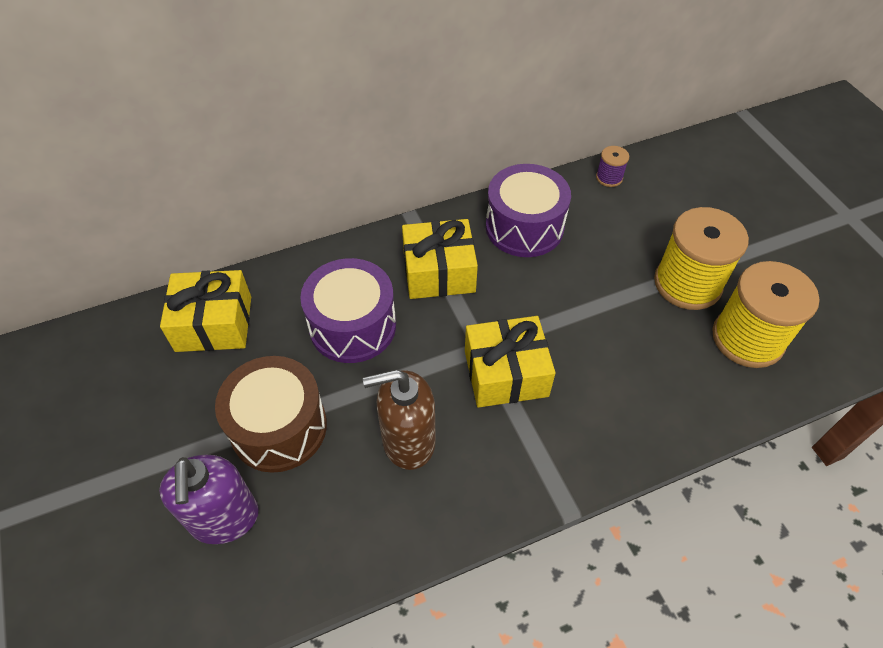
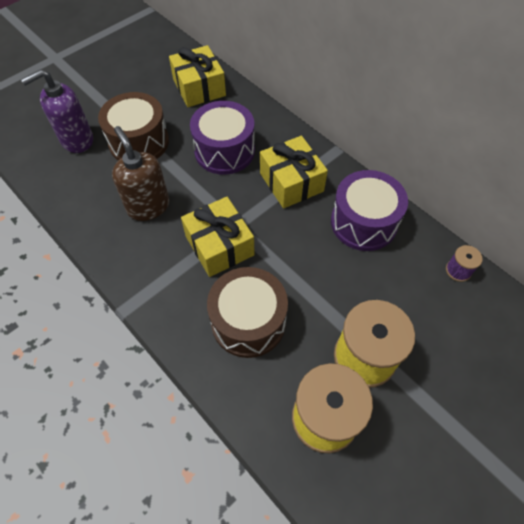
camera: 70 degrees right, 5 degrees up
none -> brown drum [207,267,288,358]

